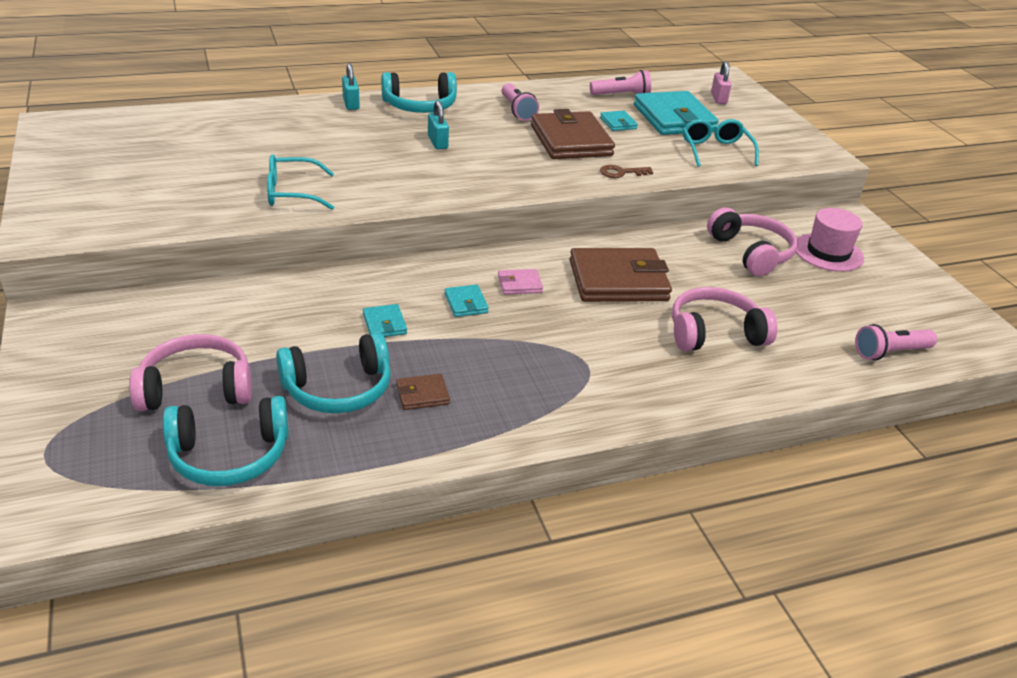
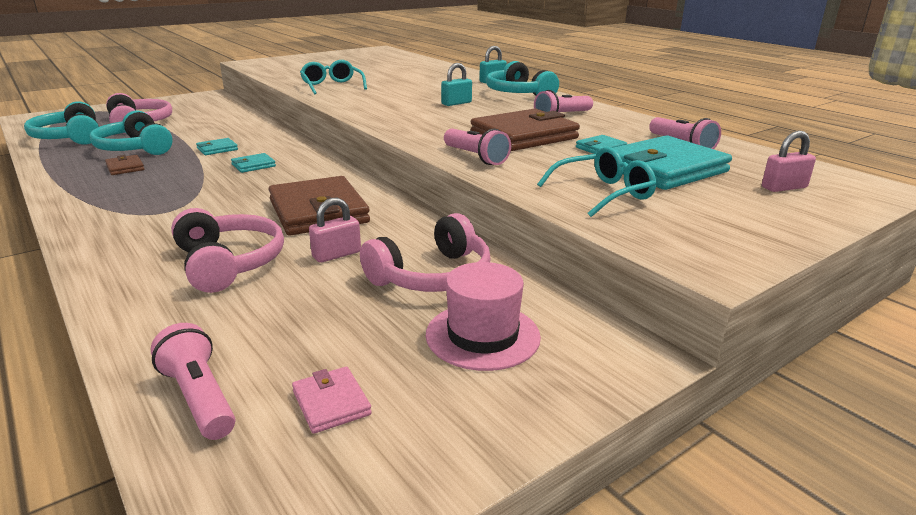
camera: 75 degrees right, 10 degrees down
pink wallet [498,269,543,295] -> pink wallet moved to [292,367,372,434]
brown key [600,165,653,178] -> pink flashlight [444,128,511,165]
none -> pink padlock [309,198,361,263]

